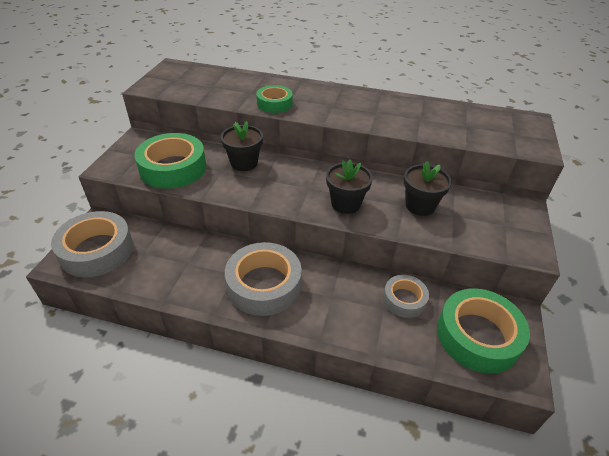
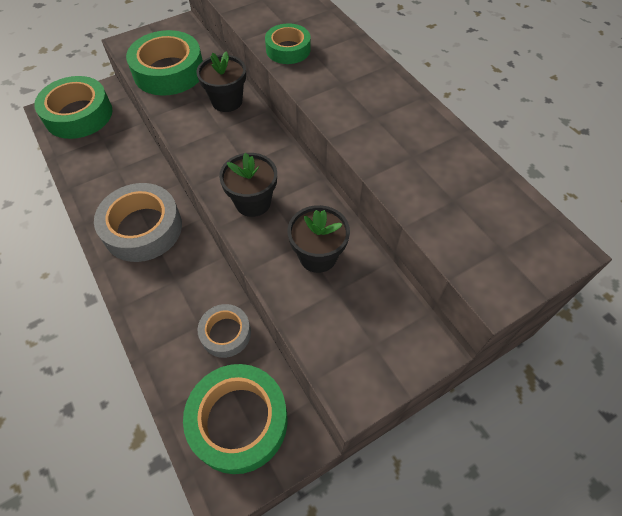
camera: 45 degrees right, 15 degrees up
grey tape [51,211,133,277] -> green tape [34,76,113,139]

